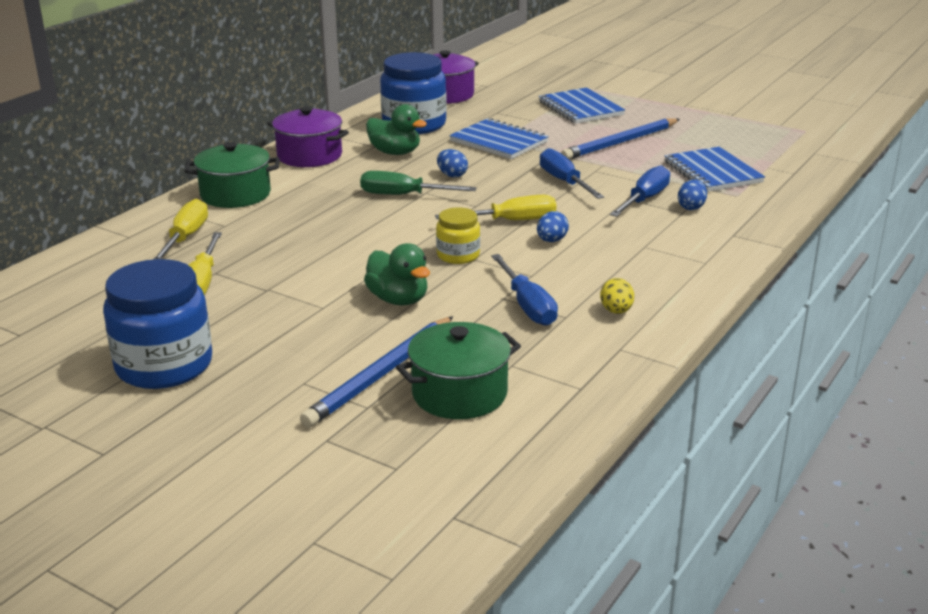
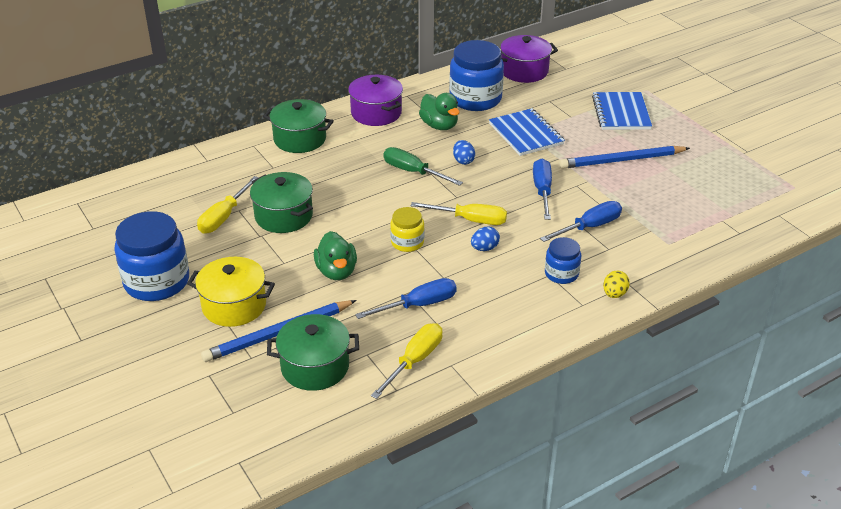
camera: 25 degrees right, 10 degrees up
yellow screwdriver [153,199,208,260] -> yellow screwdriver moved to [371,323,442,399]
blue screwdriver [491,254,558,326] -> blue screwdriver turned 120 degrees counterclockwise [355,278,457,319]
yellow egg [600,278,634,314] -> yellow egg moved to [603,271,630,298]
blue notebook [664,147,765,192] -> none
blue egg [678,179,707,210] -> none
none -> yellow pot [187,257,275,327]
none -> green pot [250,172,313,233]
none -> blue jar [545,237,581,284]

